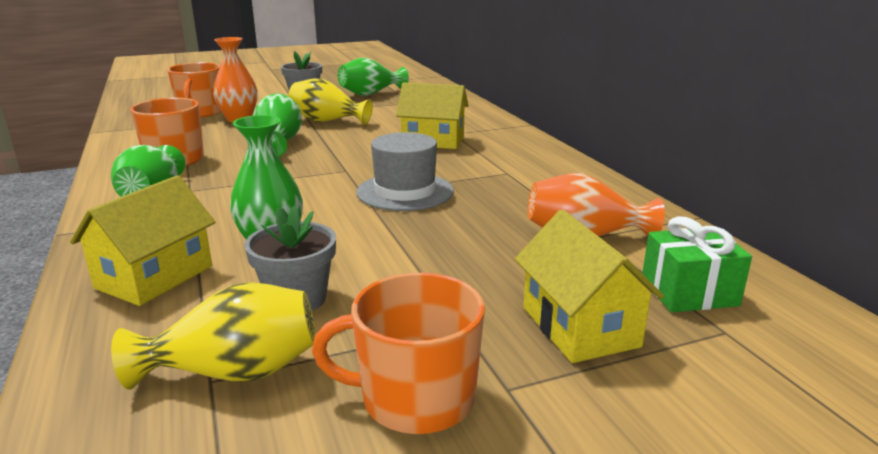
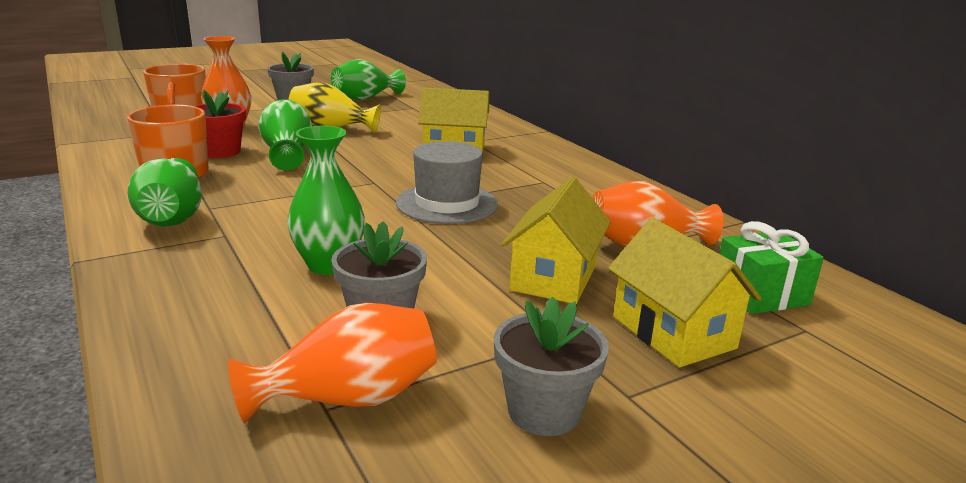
camera: 10 degrees left, 0 degrees up
yellow house [70,175,215,306] -> yellow house moved to [501,177,611,304]
yellow vase [111,282,316,390] -> orange vase [228,303,437,423]
orange mug [312,273,485,434] -> grey flower pot [494,297,609,436]
none -> red flower pot [195,90,246,158]

